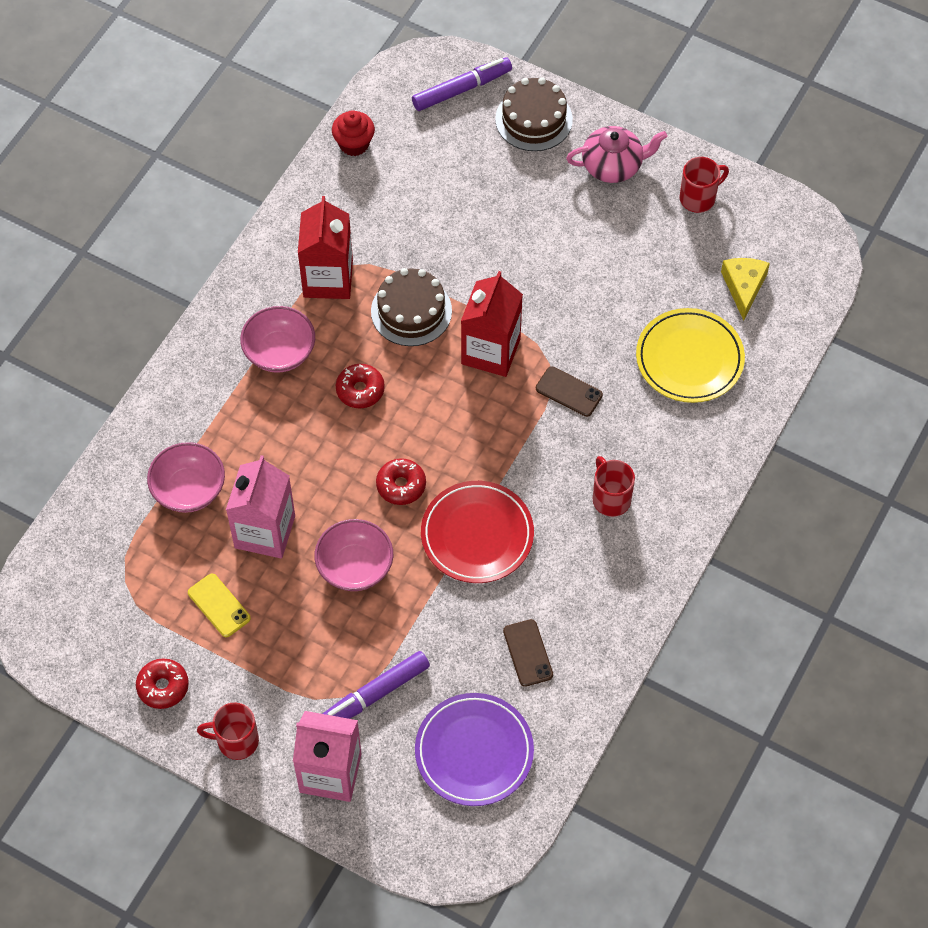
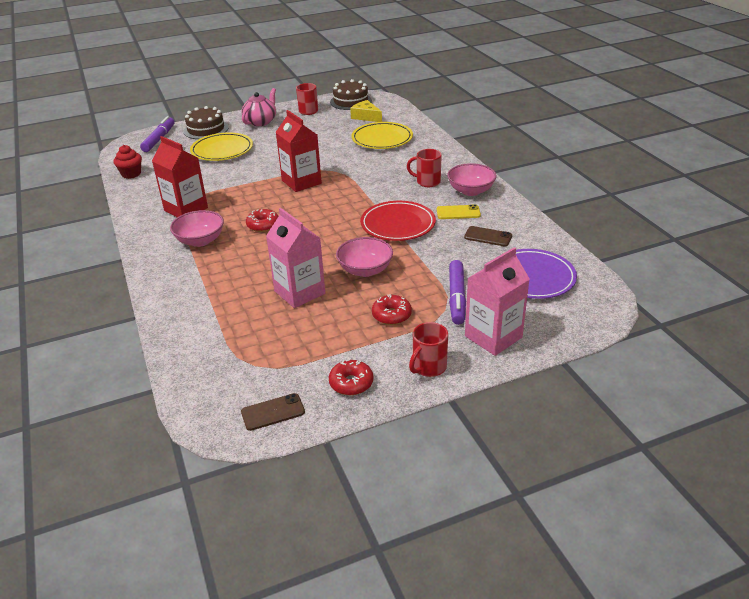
camera: 50 degrees left, 25 degrees down
pink bowl [147,442,225,513] -> pink bowl moved to [447,163,497,196]
yellow phone [188,573,251,637] -> yellow phone moved to [437,204,481,219]
brown cake [371,268,452,346] -> brown cake moved to [330,79,372,110]
red donut [376,458,426,505] -> red donut moved to [372,294,412,325]
brown phone [536,366,603,417] -> brown phone moved to [241,393,305,431]
none -> yellow plate [190,132,253,161]

